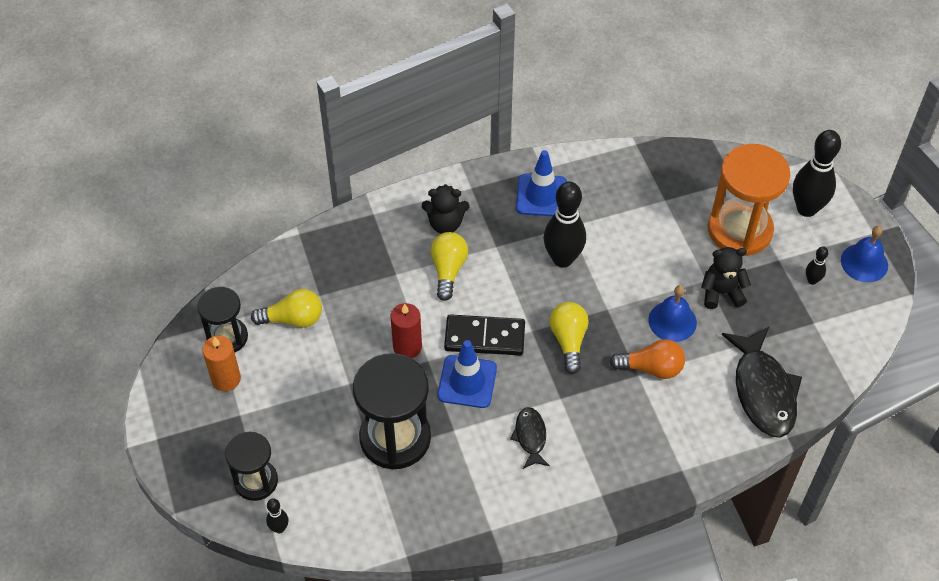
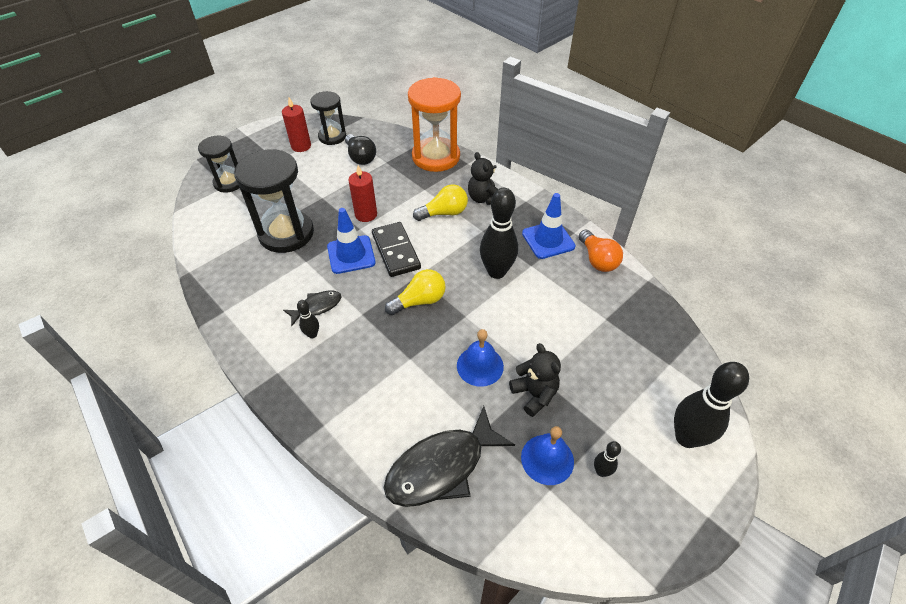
camera: 65 degrees right, 5 degrees down
orange candle [202,336,241,391] -> red candle [282,98,311,152]
yellow light bulb [251,289,322,328] -> black light bulb [345,134,376,165]
black bowling pin [266,499,289,533] -> black bowling pin moved to [297,300,319,338]
orange light bulb [610,339,685,379] -> orange light bulb moved to [579,230,623,272]
orange hourglass [708,144,790,256] -> orange hourglass moved to [408,77,461,172]
blue bell [841,226,888,282] -> blue bell moved to [521,426,574,485]

